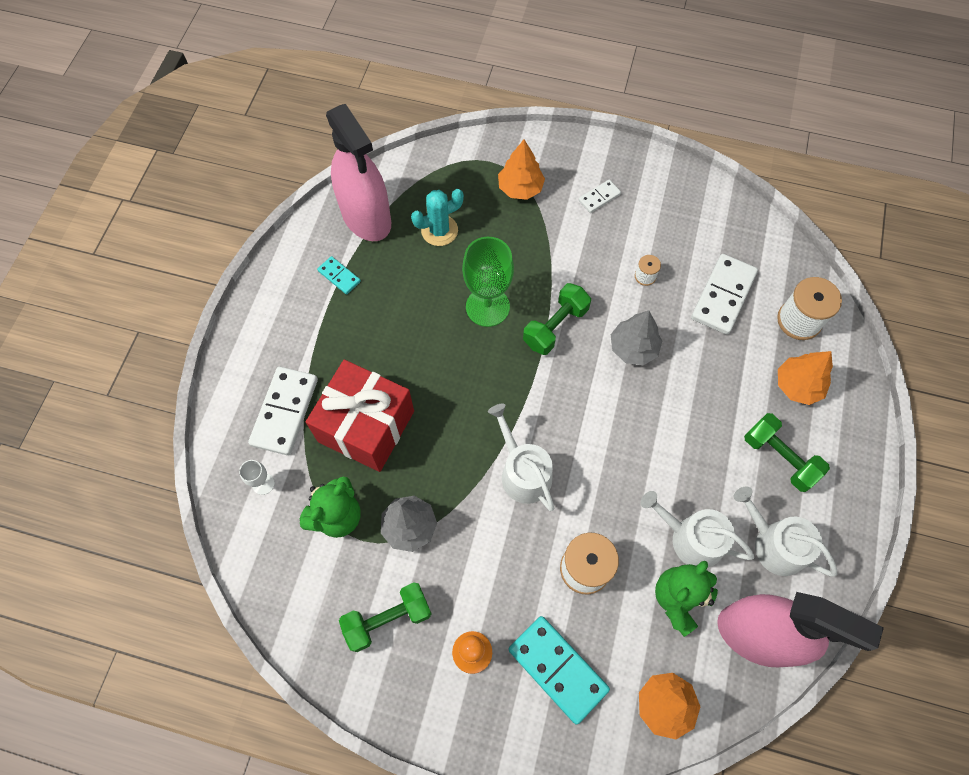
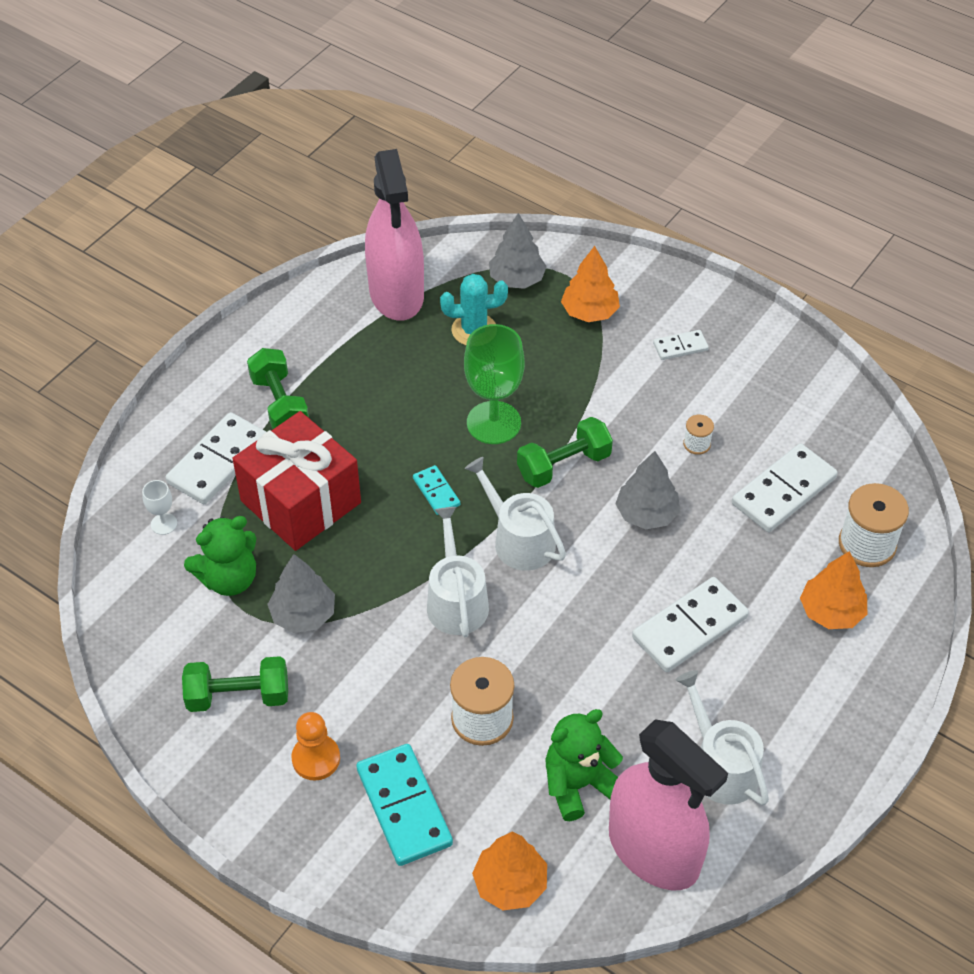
camera: 20 degrees right, 15 degrees down
turquoise domino [317,256,361,294] -> turquoise domino moved to [413,465,460,515]
white watering can [641,491,754,568] -> white watering can moved to [465,457,566,571]
green dumbbell [744,413,830,492] -> green dumbbell moved to [247,348,309,429]
none -> grey tree [489,213,547,289]
none -> white domino [632,577,749,672]

